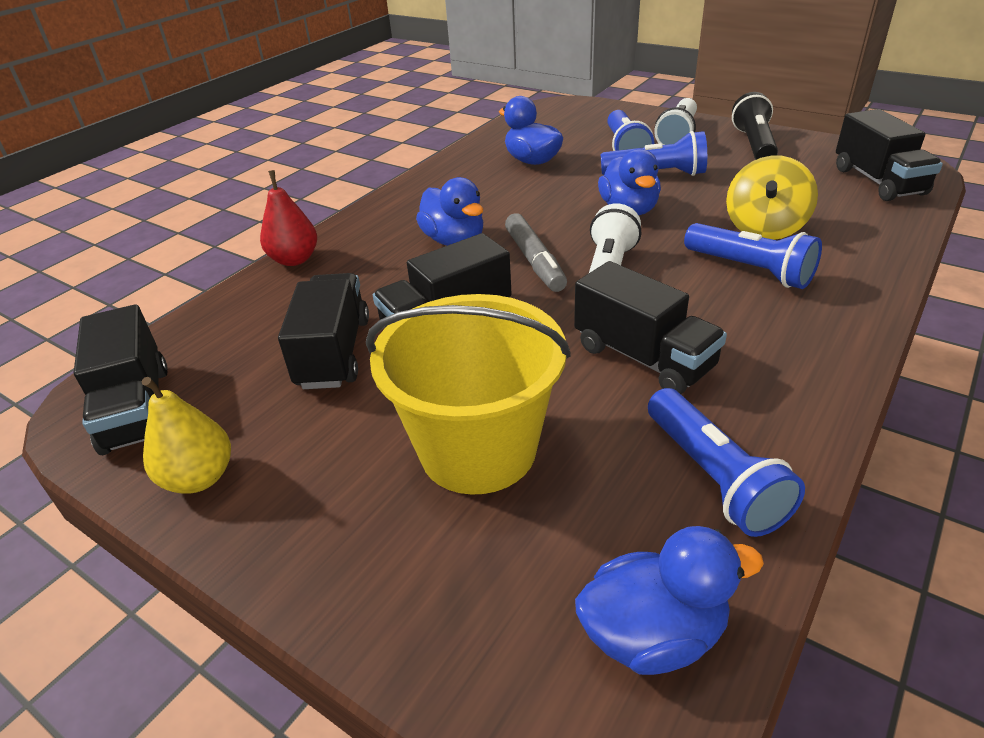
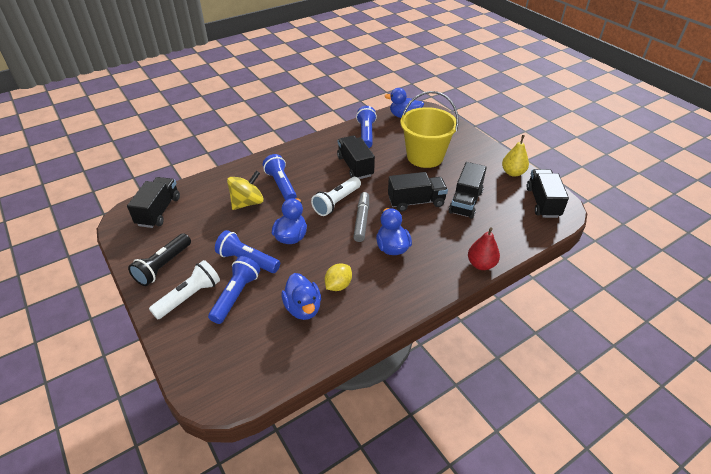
camera: 160 degrees left, 5 degrees up
none -> yellow lemon [325,263,352,291]

